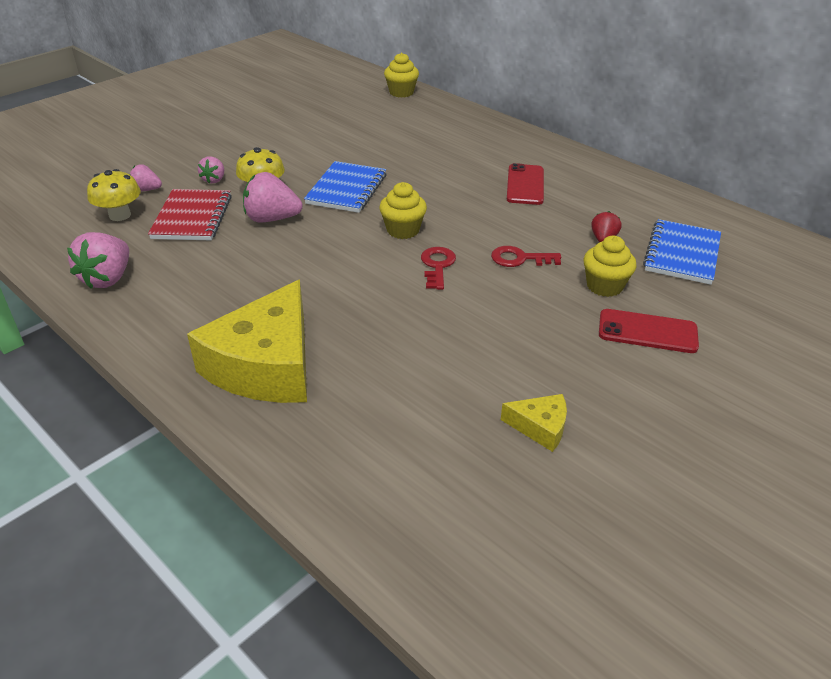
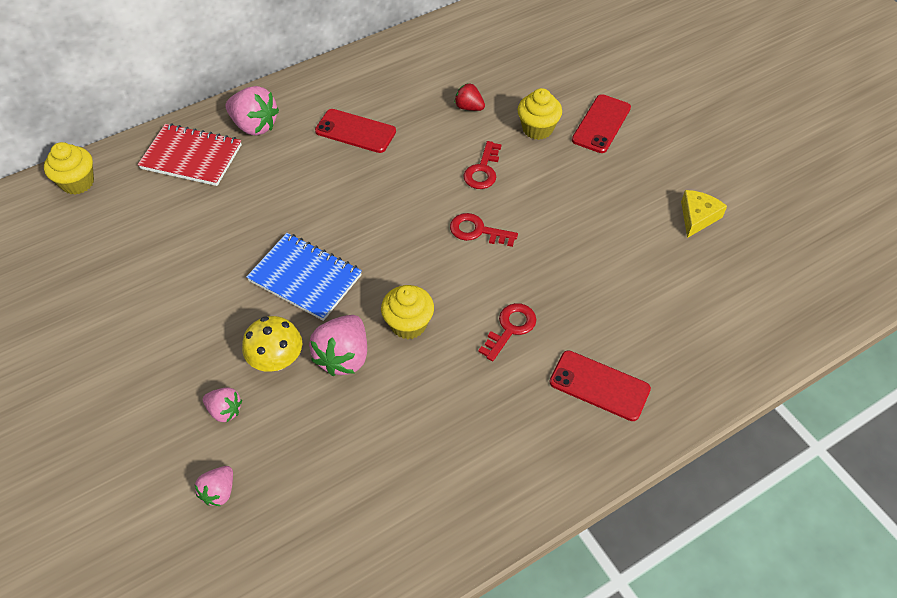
camera: 75 degrees left, 15 degrees up
pink strawberry [67,232,129,289] -> pink strawberry moved to [225,86,279,136]
yellow mushroom [87,169,141,221] -> none
red notebook [148,189,232,240] -> red notebook moved to [138,123,242,186]
yellow cheese [187,280,307,403] -> red phone [549,350,651,421]
yellow cupcake [380,182,427,239] -> yellow cupcake moved to [381,285,434,339]
blue notebook [643,219,721,285] -> none
none -> red key [478,303,537,361]

